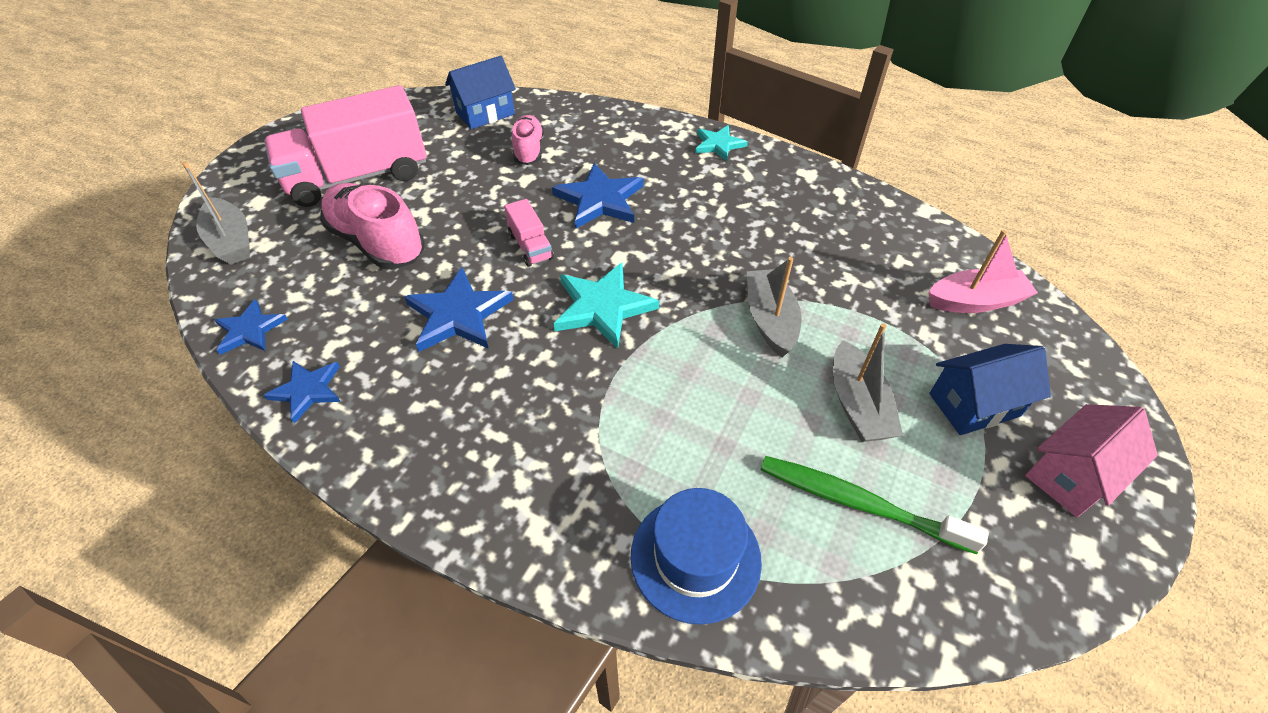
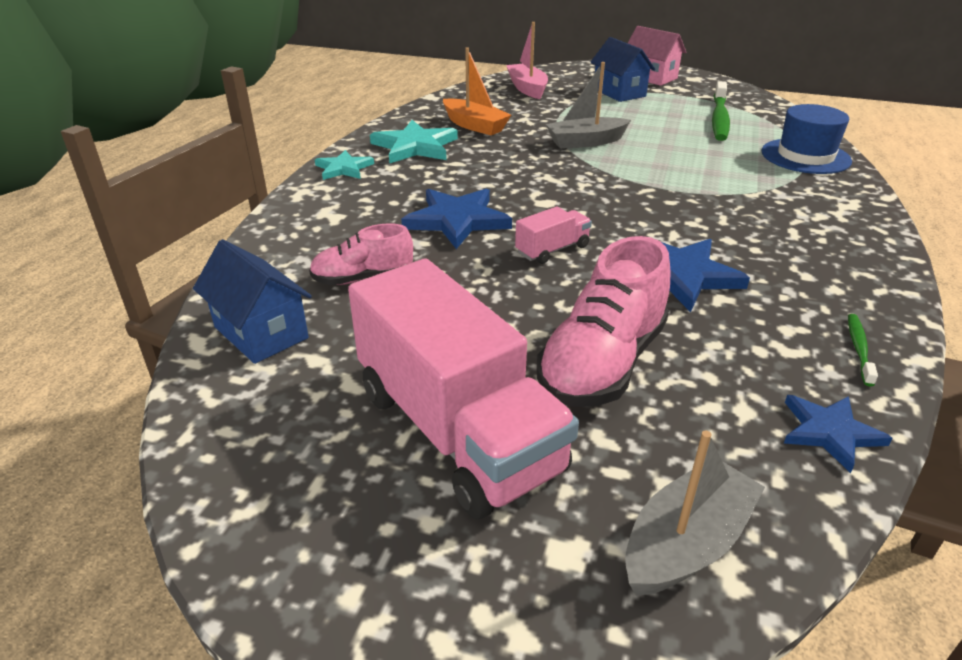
camera: 100 degrees left, 15 degrees down
blue star [264,361,341,424] -> green toothbrush [848,314,878,386]
turquoise star [553,263,659,349] -> turquoise star moved to [370,120,458,164]
grey boat [833,323,903,442] -> none
none -> orange boat [443,47,511,135]

